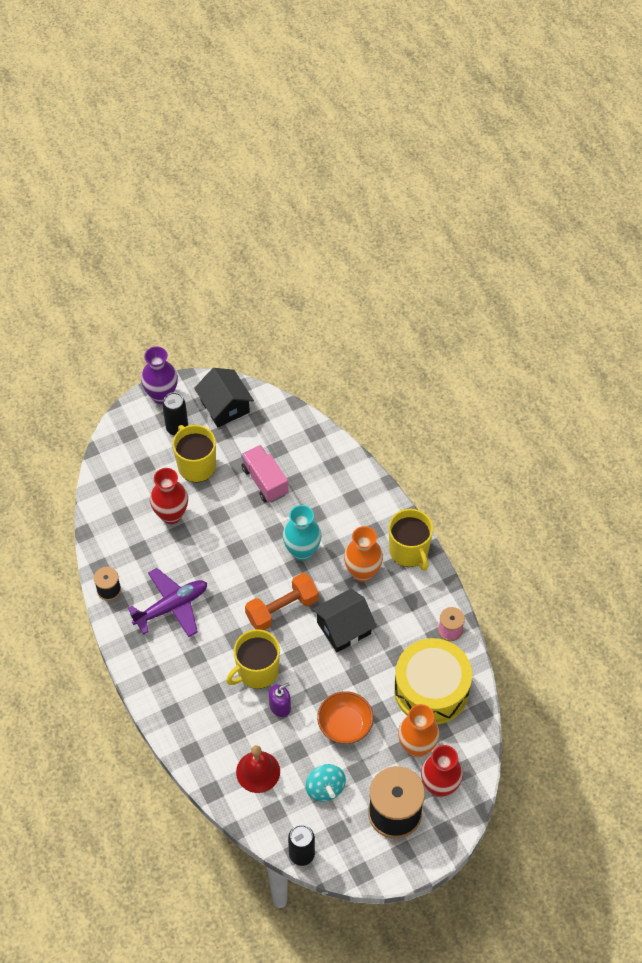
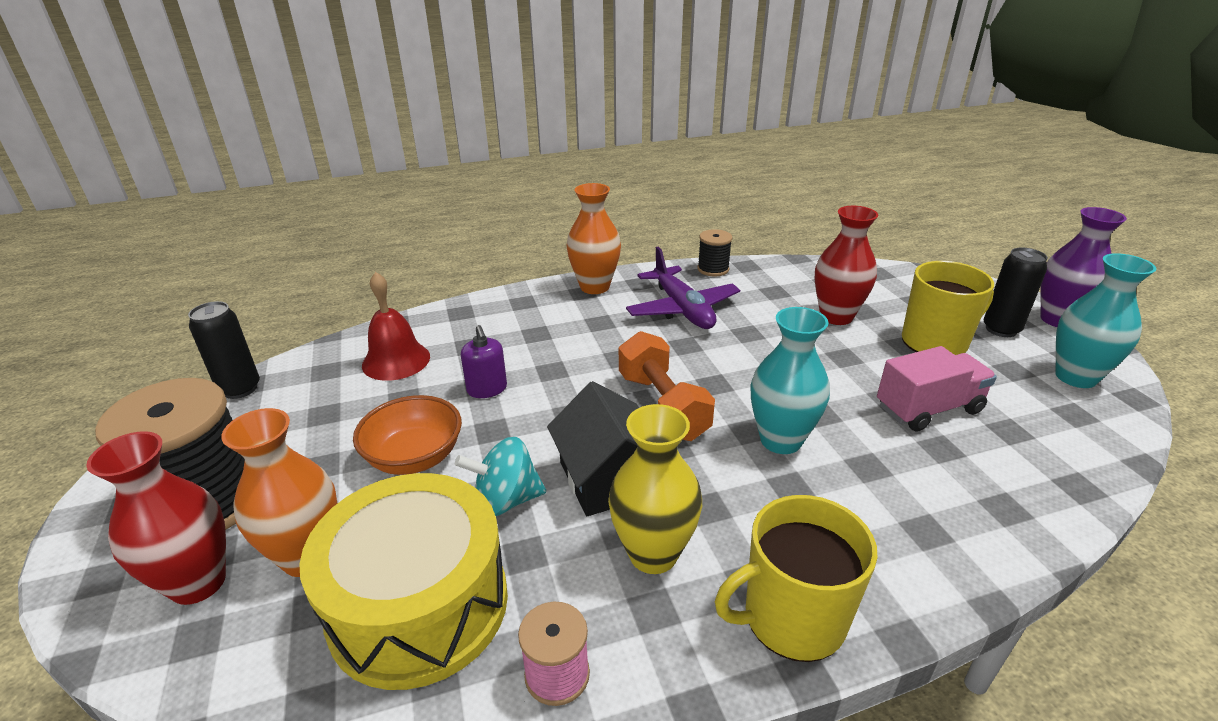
camera: 100 degrees right, 25 degrees down
black house [194,368,254,427] -> turquoise vase [1055,253,1156,388]
yellow mug [226,629,280,689] -> none
turquoise spinning top [306,764,346,802] -> turquoise spinning top moved to [455,437,546,516]
orange vase [344,526,383,582] -> orange vase moved to [567,183,621,294]
none -> yellow vase [608,404,702,574]

